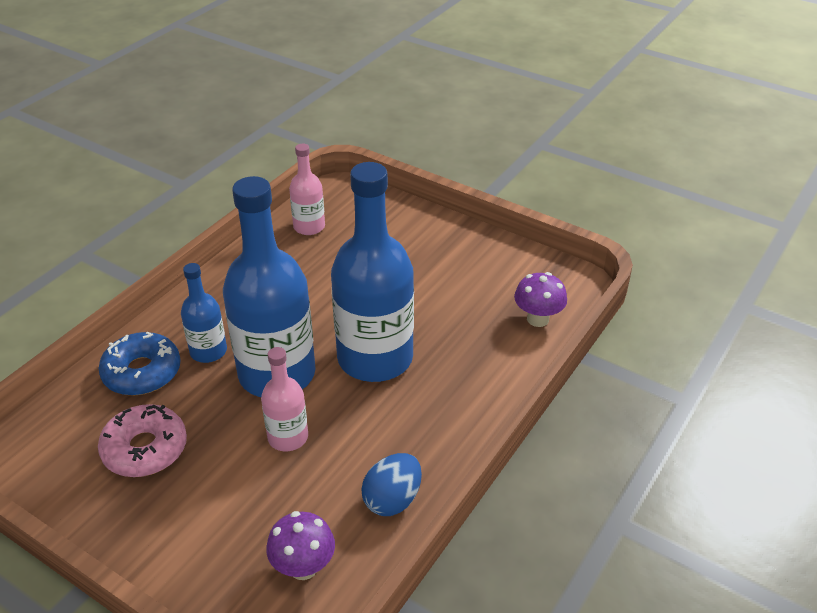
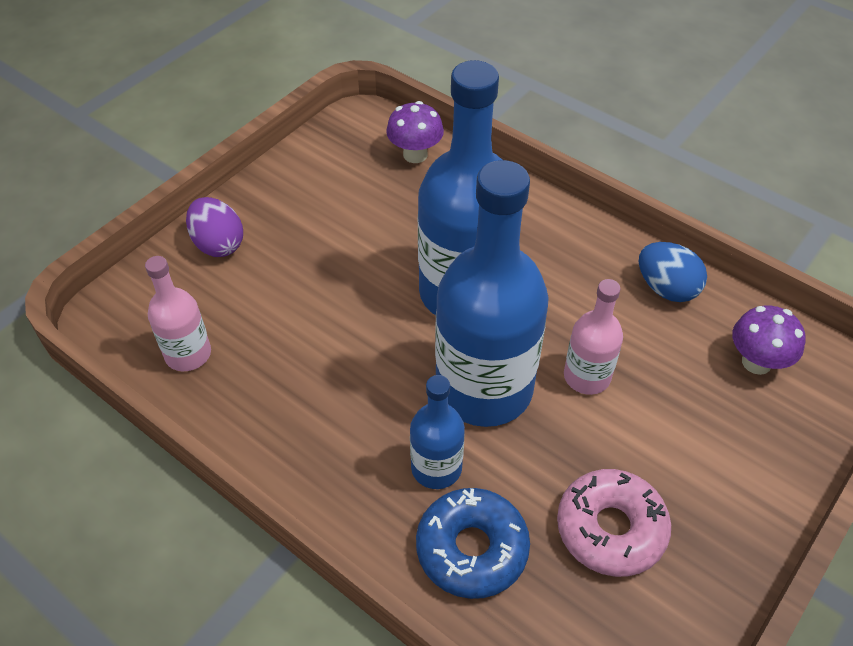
camera: 85 degrees left, 10 degrees up
none -> purple egg [186,197,243,257]

